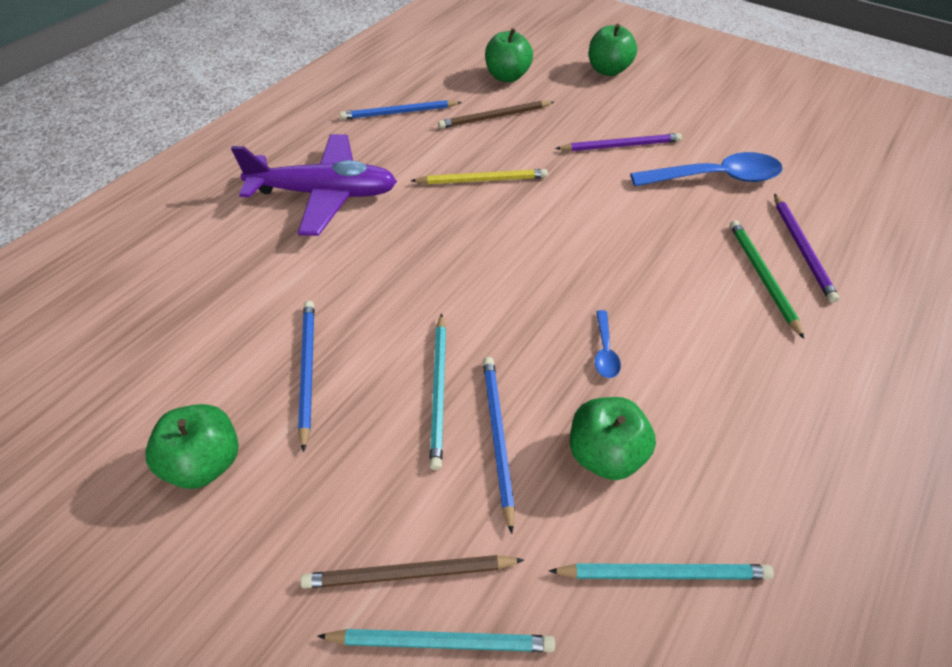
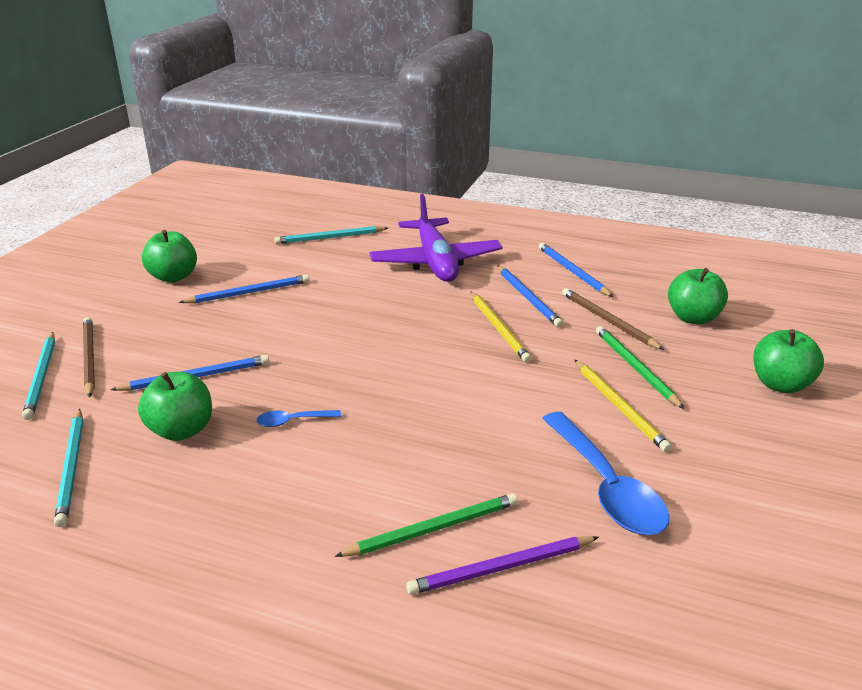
camera: 75 degrees right, 20 degrees down
turquoise pencil [429,313,446,470] -> turquoise pencil moved to [274,226,388,244]
purple pencil [555,133,682,151] -> yellow pencil [575,360,672,452]
none -> blue pencil [497,265,563,327]
none -> green pencil [596,326,684,409]

